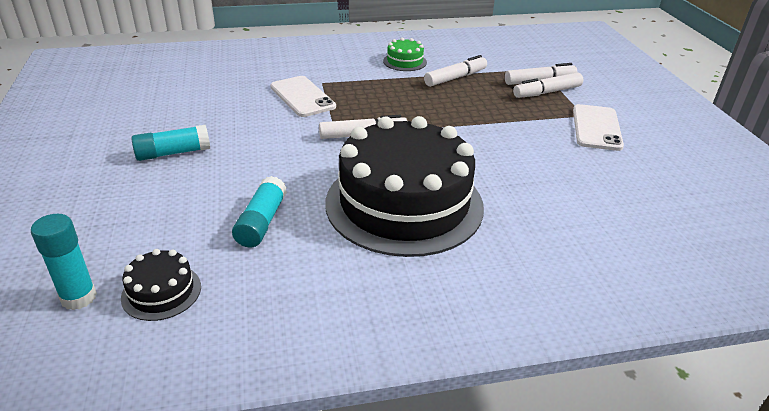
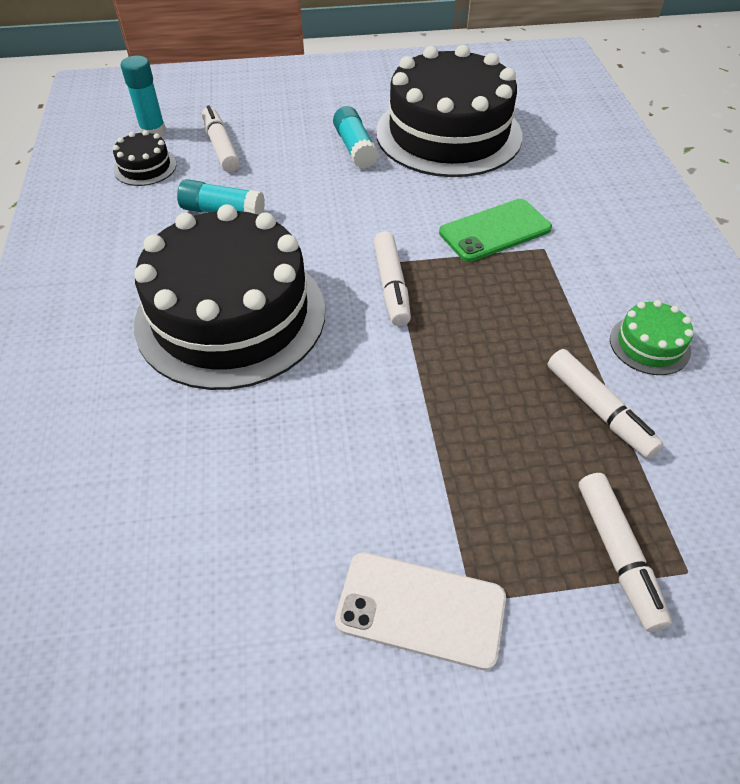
camera: 95 degrees right, 15 degrees up
white phone [270,76,336,117] -> green phone [439,199,552,262]
white marker [513,72,583,98] -> white marker moved to [202,105,240,172]
none -> black cake [376,45,522,177]

